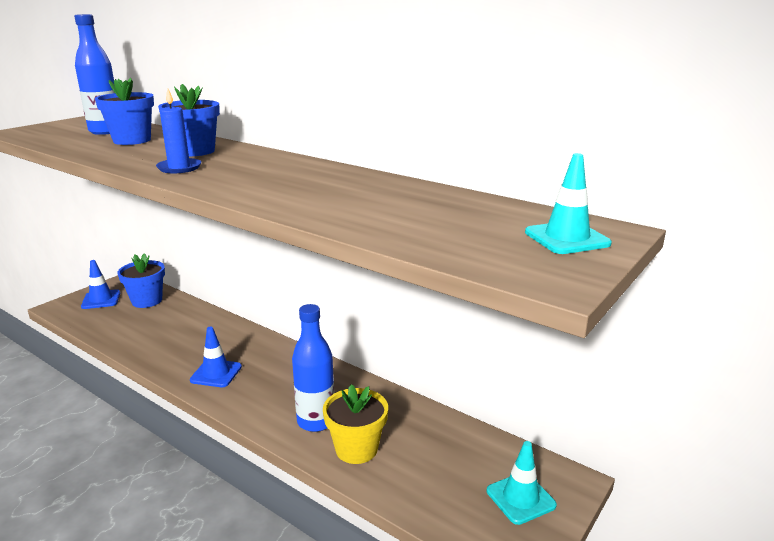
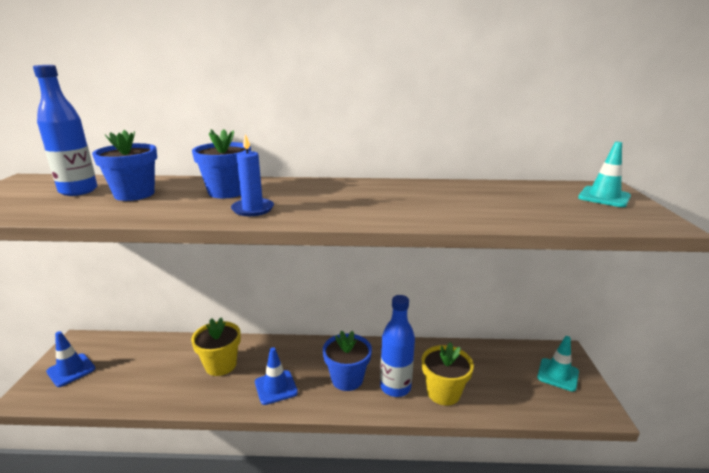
camera: 35 degrees left, 0 degrees up
blue flower pot [117,253,165,308] -> blue flower pot moved to [323,331,372,391]
none -> yellow flower pot [191,318,241,376]

